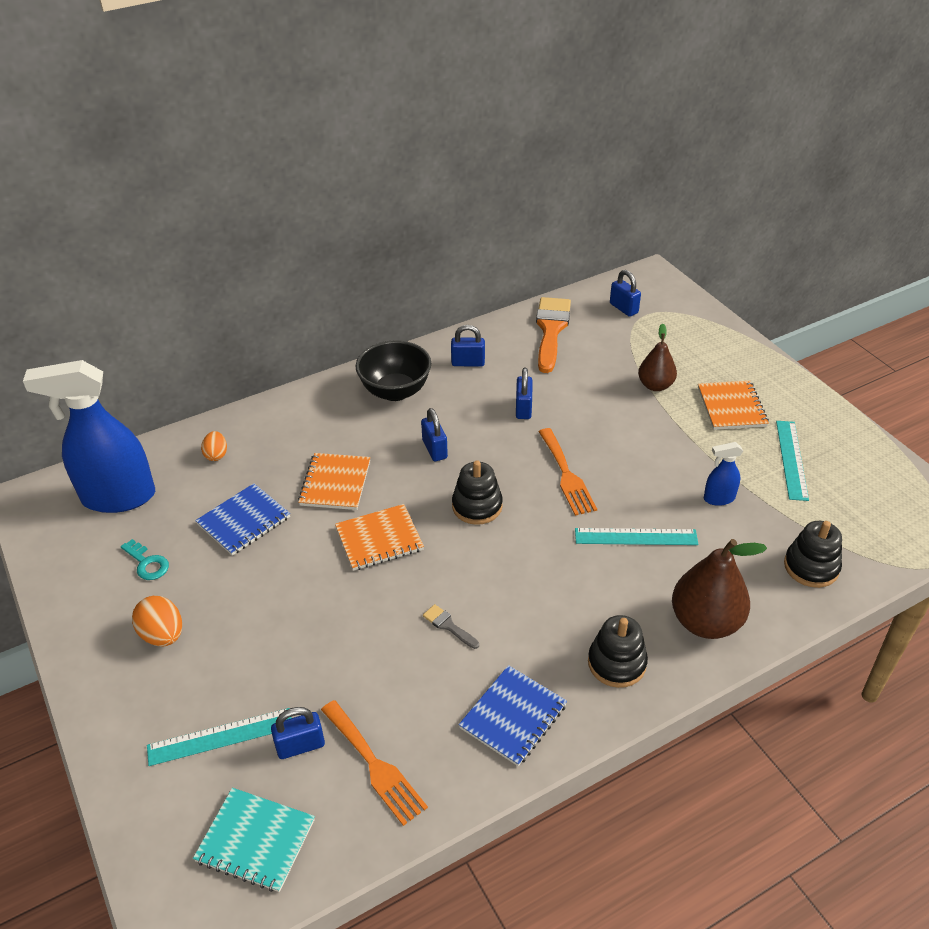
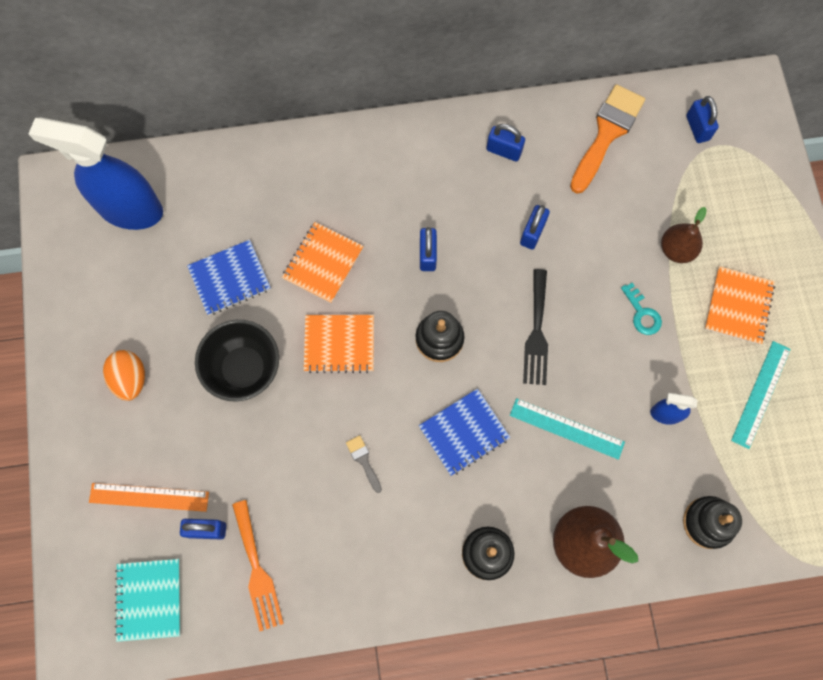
camera: 20 degrees right, 30 degrees up
turquoise key [121,539,169,580] -> turquoise key moved to [621,283,662,335]
turquoise ruler [147,708,291,766] -> orange ruler [89,483,209,512]
turquoise notebook [193,788,315,892] -> turquoise notebook turned 45 degrees clockwise [115,559,181,642]
orange egg [201,431,227,461] -> none
black bowl [356,340,431,401] -> black bowl moved to [195,320,279,402]
blue notebook [459,665,567,766] -> blue notebook moved to [419,388,510,476]
orange fork [539,428,597,516] -> black fork [523,269,548,385]

